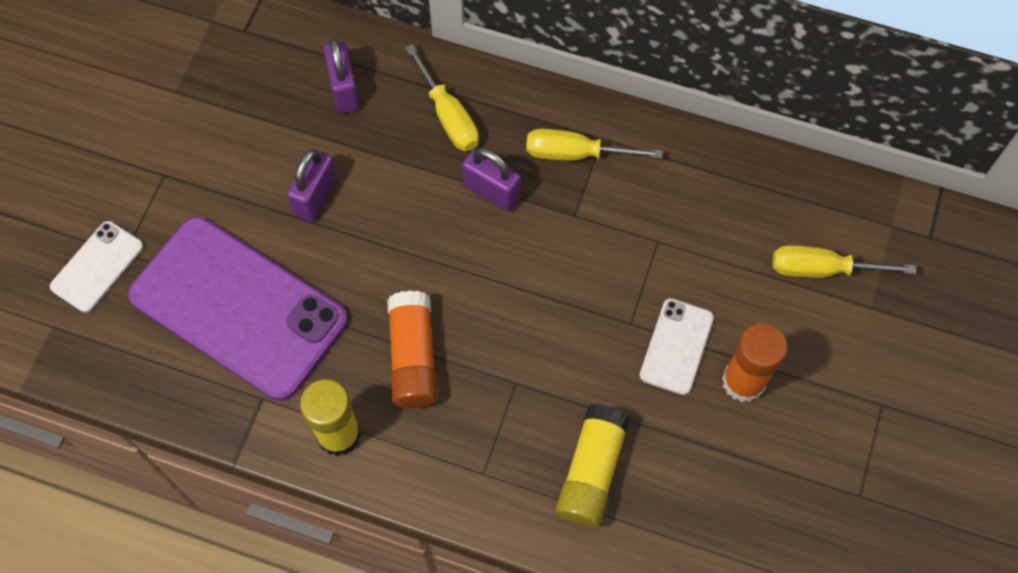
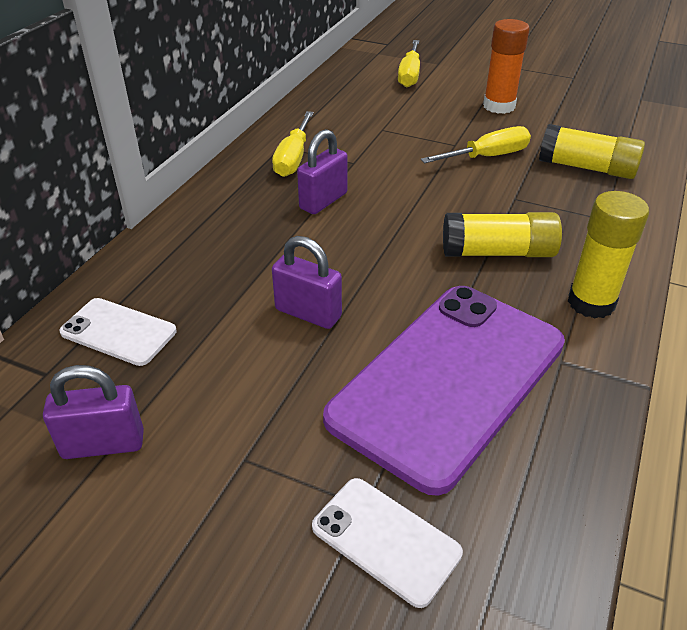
camera: 85 degrees left, 25 degrees down
purple padlock [324,39,359,114] -> purple padlock moved to [43,365,144,459]
orange glue stick [387,291,438,408] -> yellow glue stick [443,212,562,257]
yellow screwdriver [405,44,479,151] -> yellow screwdriver moved to [421,126,531,163]
white phone [639,298,714,395] -> white phone moved to [59,298,177,366]

